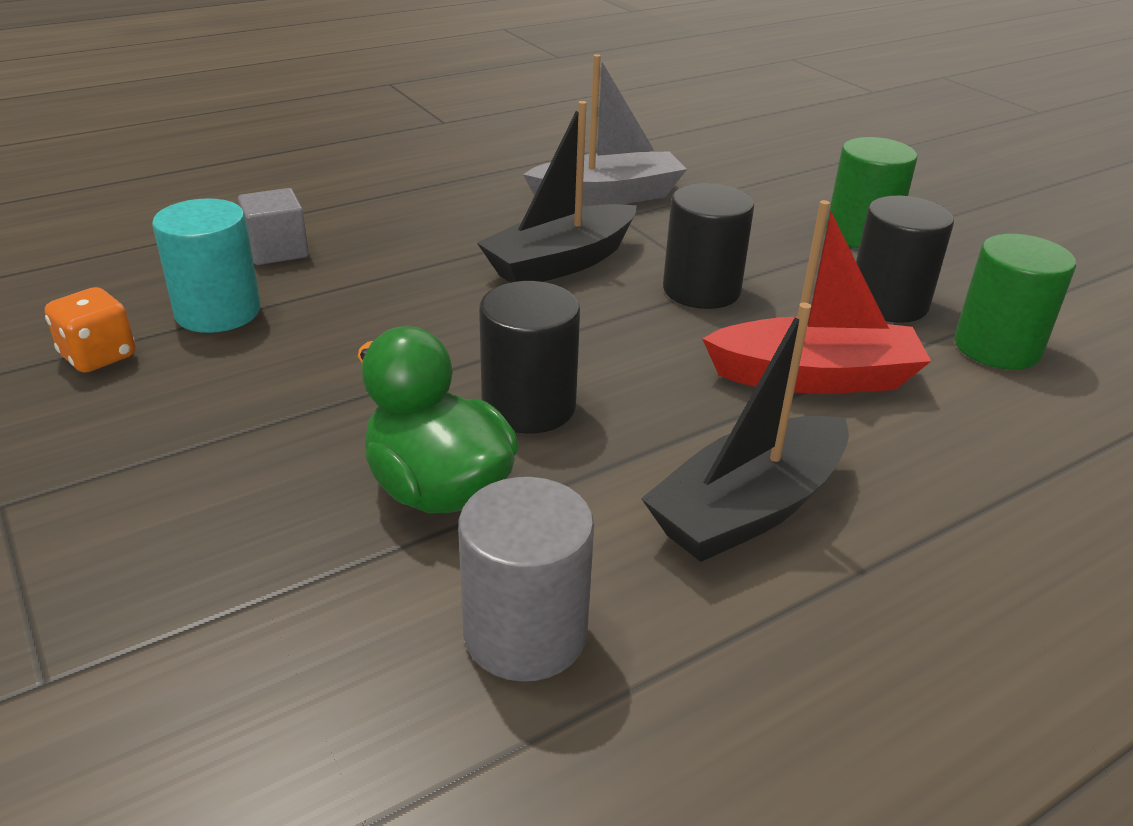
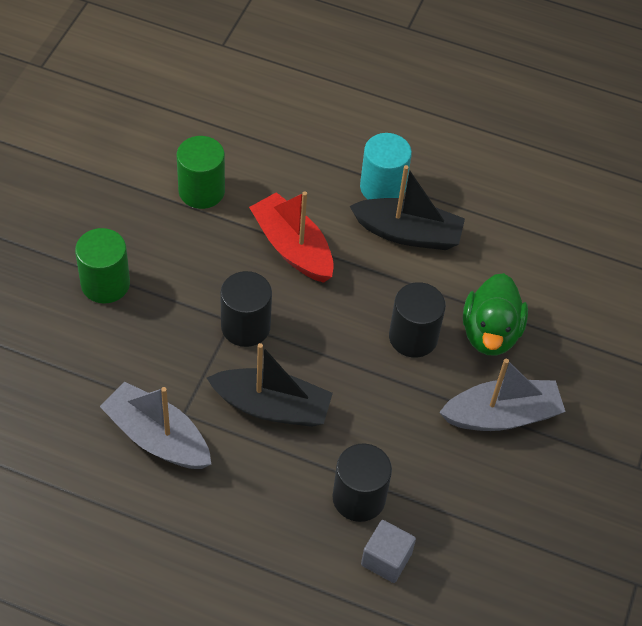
camera: 130 degrees left, 20 degrees up
orange dice [45,287,135,373] -> none
turquoise cylinder [152,198,261,333] -> turquoise cylinder moved to [360,133,412,200]
grey cylinder [458,477,594,682] -> none
black cylinder [856,195,954,323] -> black cylinder moved to [332,443,392,522]
none -> grey boat [439,359,566,431]

